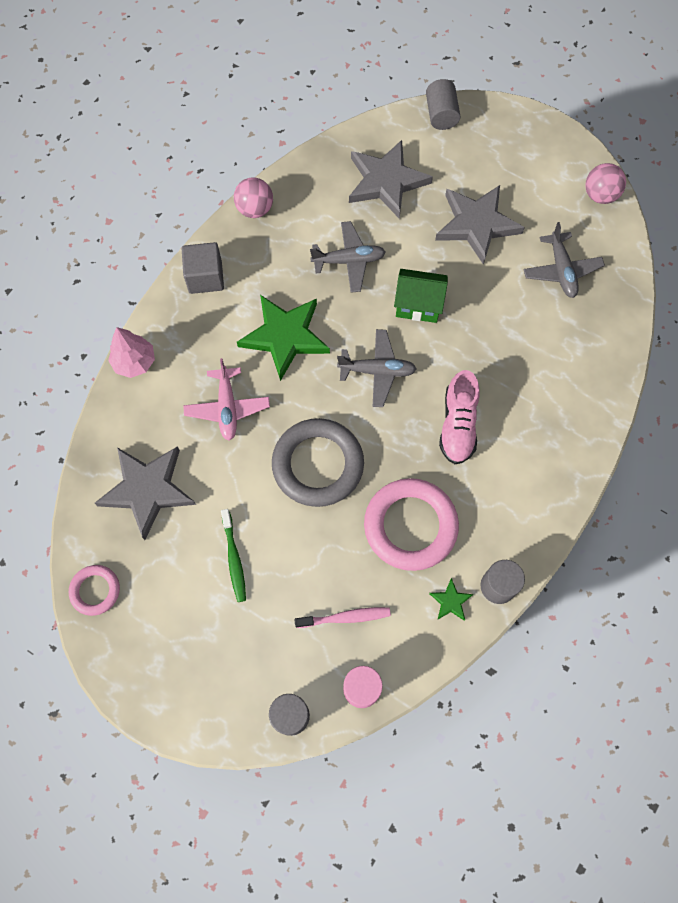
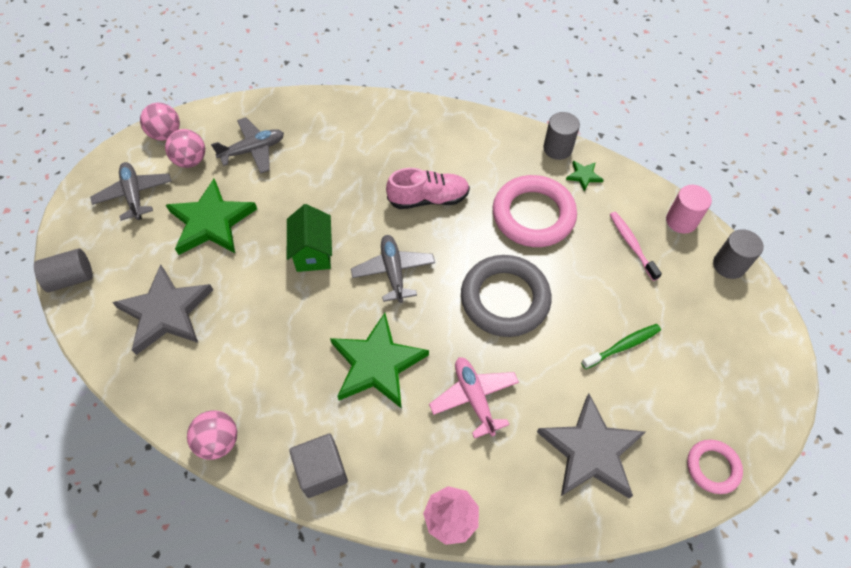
camera: 105 degrees left, 10 degrees down
pink plane [183,358,270,441] -> pink plane turned 90 degrees counterclockwise [429,357,519,439]
grey plane [310,221,386,293] -> grey plane moved to [90,162,171,221]
grey star [435,185,525,265] -> green star [166,179,257,255]
none -> pink ball [165,129,205,168]

